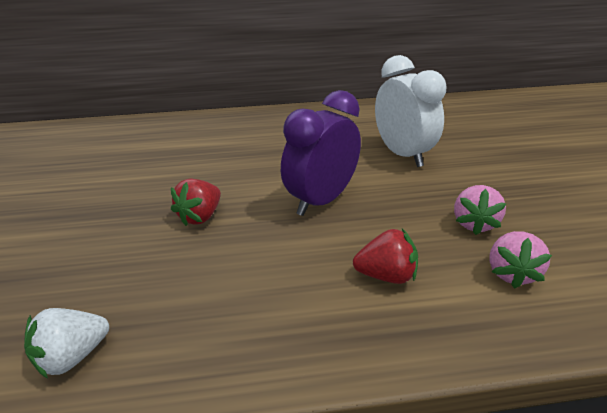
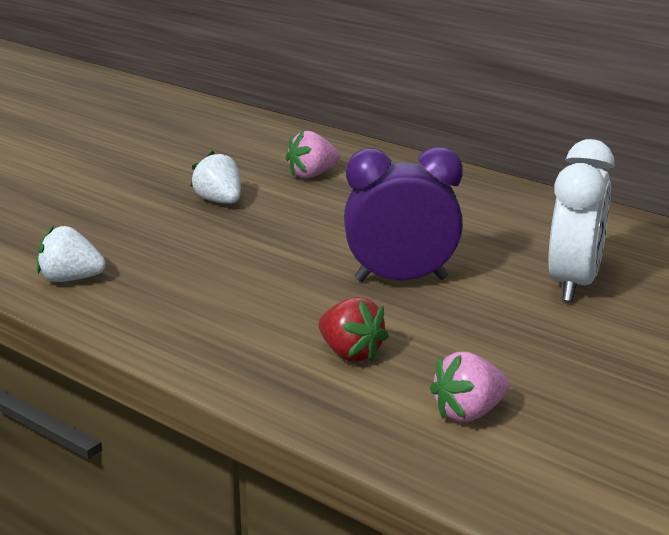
camera: 45 degrees right, 10 degrees down
red strawberry [171,179,221,226] -> none
pink strawberry [454,185,506,235] -> pink strawberry moved to [286,131,340,178]
none -> white strawberry [190,151,241,204]

